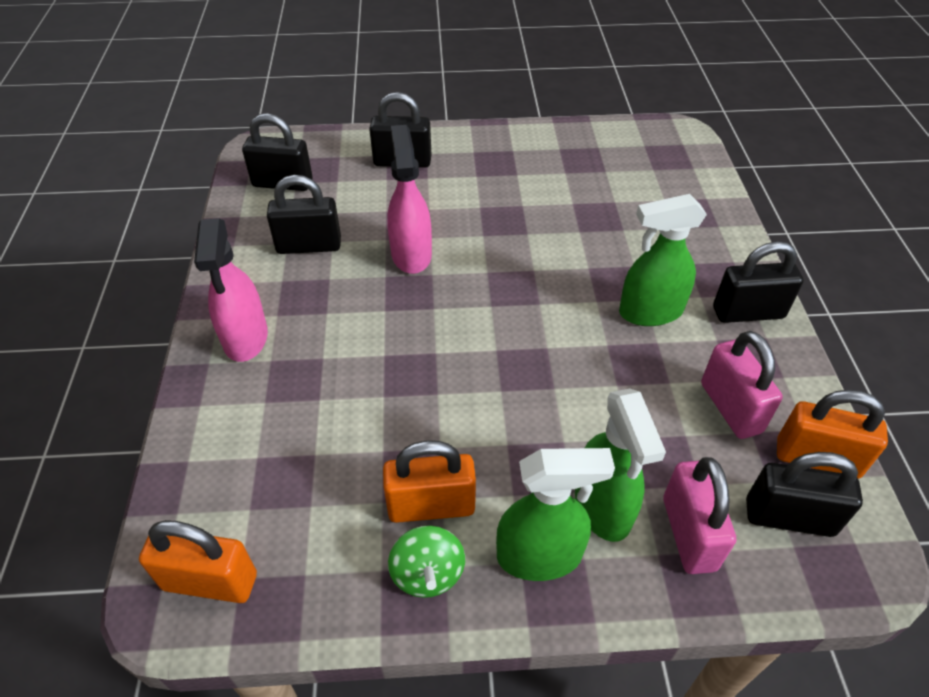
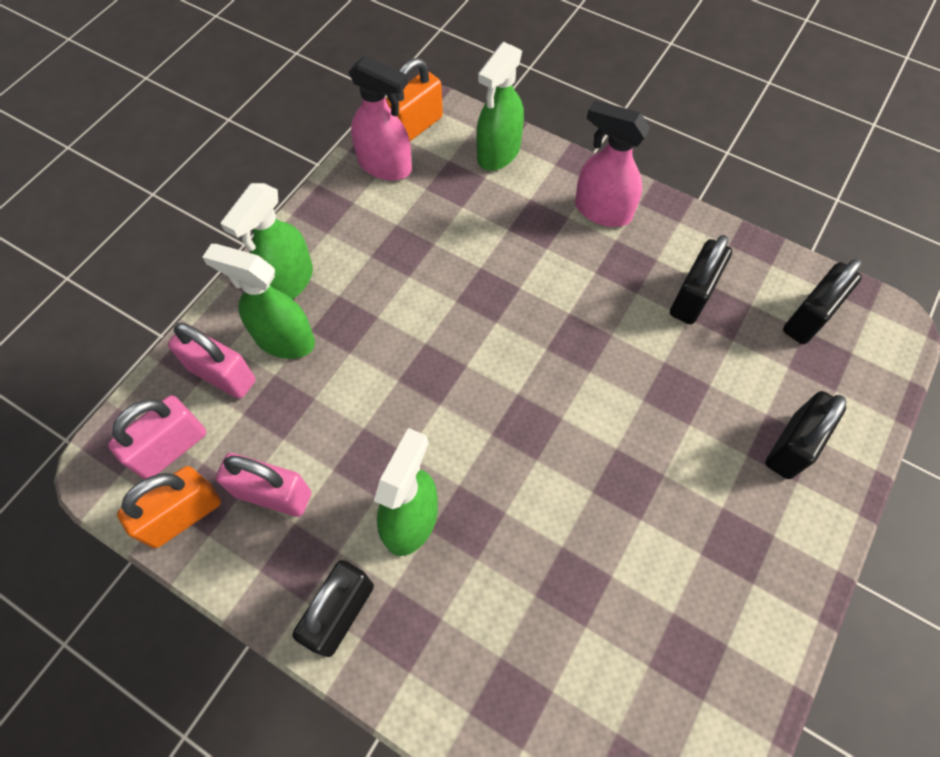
camera: 125 degrees right, 15 degrees up
orange padlock [383,440,476,523] -> none
pink spray bottle [387,125,432,274] -> pink spray bottle moved to [349,55,412,181]
green spinning top [388,525,465,598] -> none
black padlock [746,452,863,537] -> pink padlock [108,395,206,479]
none -> green spray bottle [476,42,524,171]

